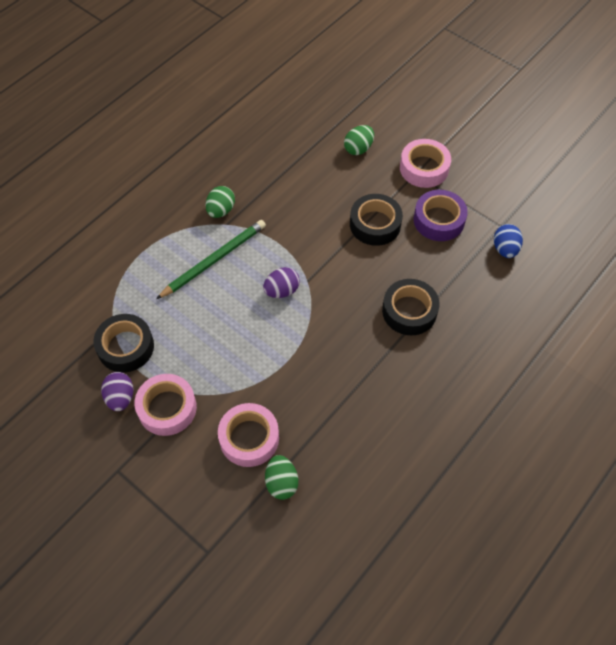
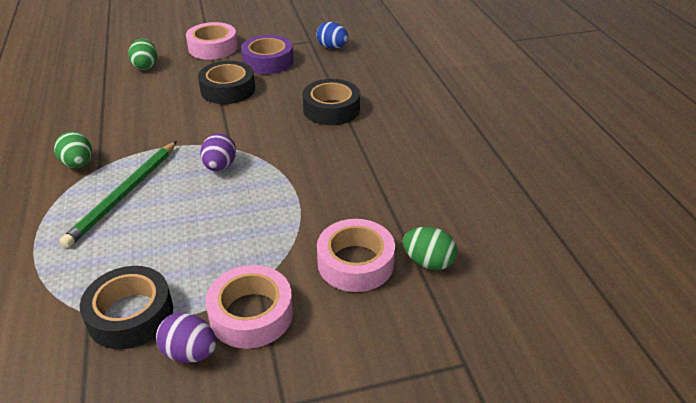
camera: 55 degrees left, 20 degrees down
green pencil [156,220,266,299] -> green pencil turned 150 degrees counterclockwise [60,141,177,248]

